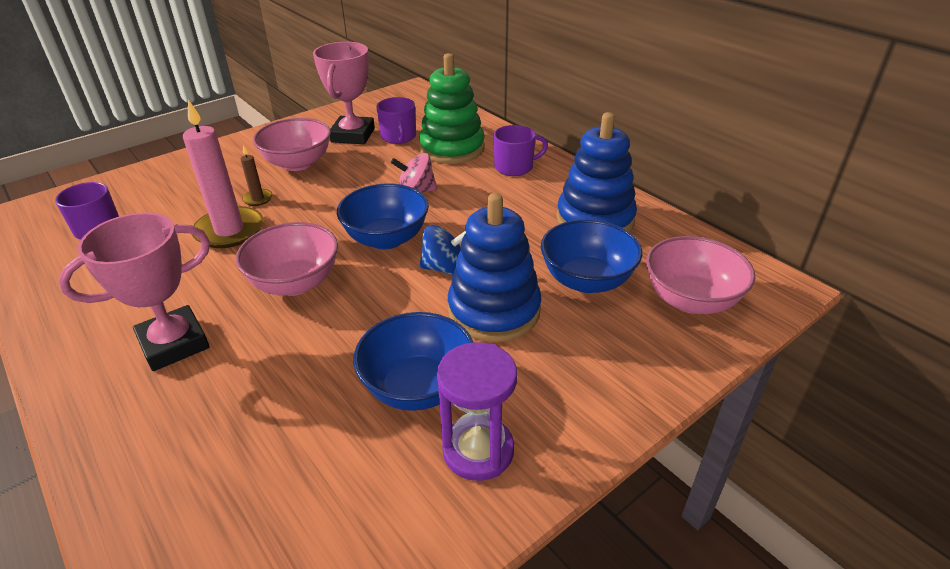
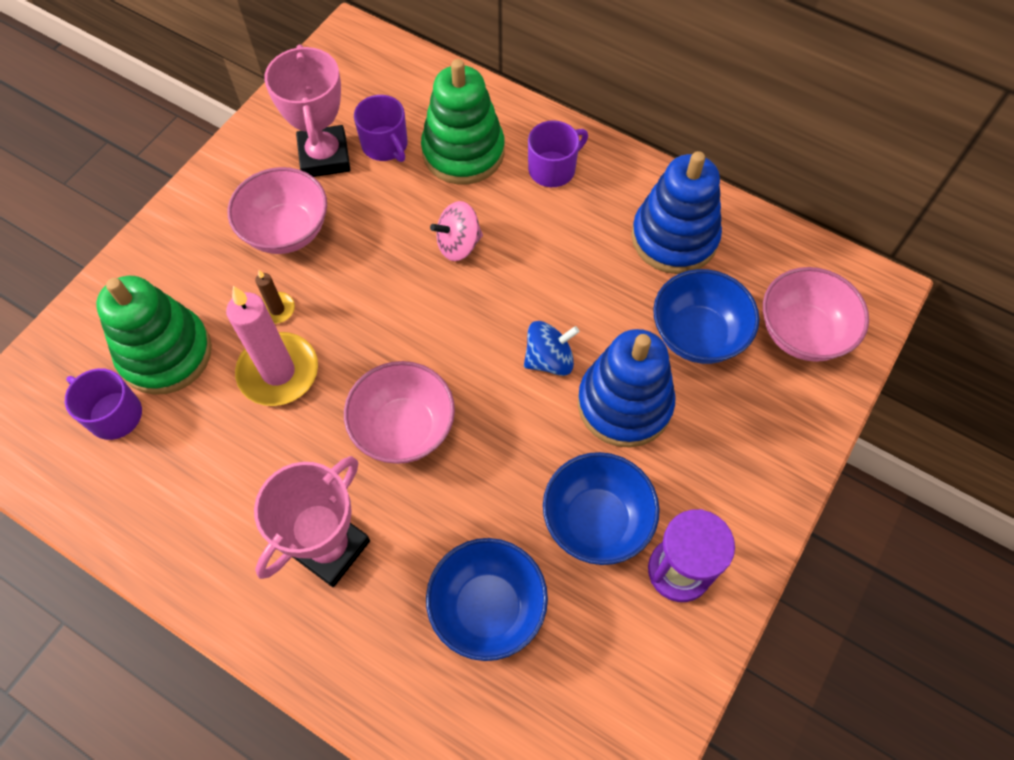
camera: 20 degrees left, 25 degrees up
blue bowl [337,183,429,249] -> blue bowl moved to [426,538,548,661]
none -> green stacking toy [96,276,212,395]

